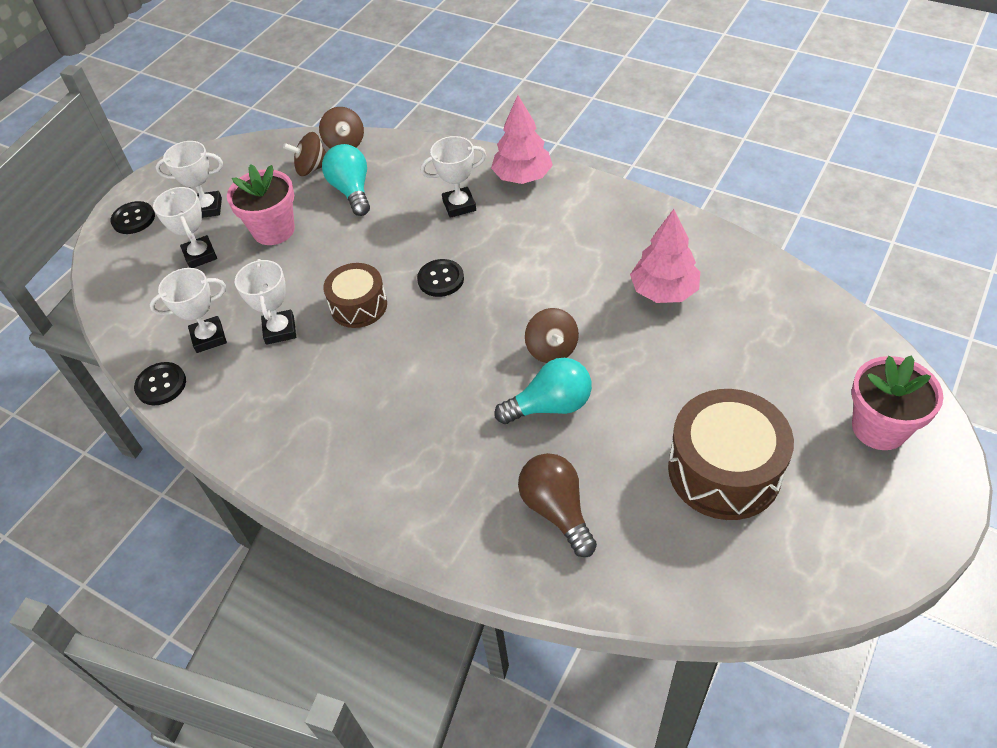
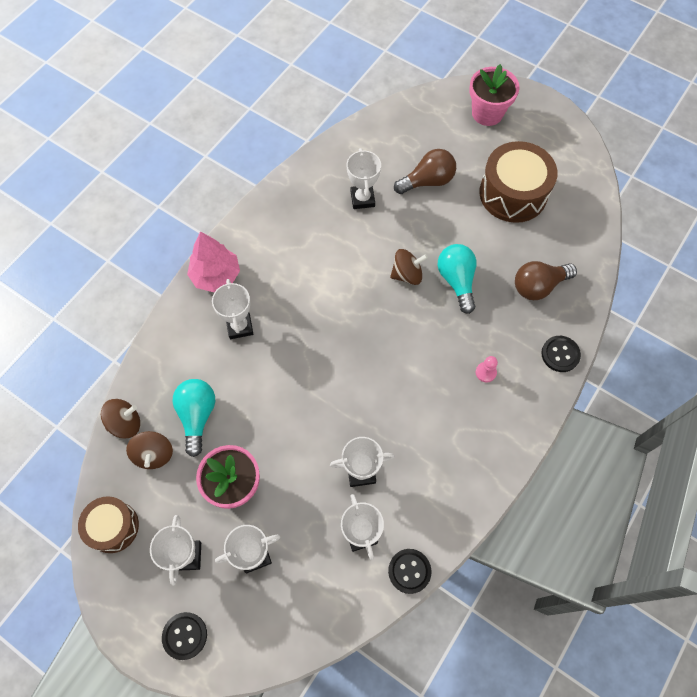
camera: 90 degrees left, 15 degrees up
turquoise light bulb [322,144,370,216] -> turquoise light bulb turned 105 degrees clockwise [172,379,215,457]
brown drum [323,263,387,328] -> brown drum moved to [78,496,139,553]
black button [417,259,464,297] -> black button moved to [541,336,581,372]
pink tree [630,209,700,303] -> white trophy [347,148,381,209]
none -> brown light bulb [394,149,456,194]
none -> pink pawn [476,356,498,382]

